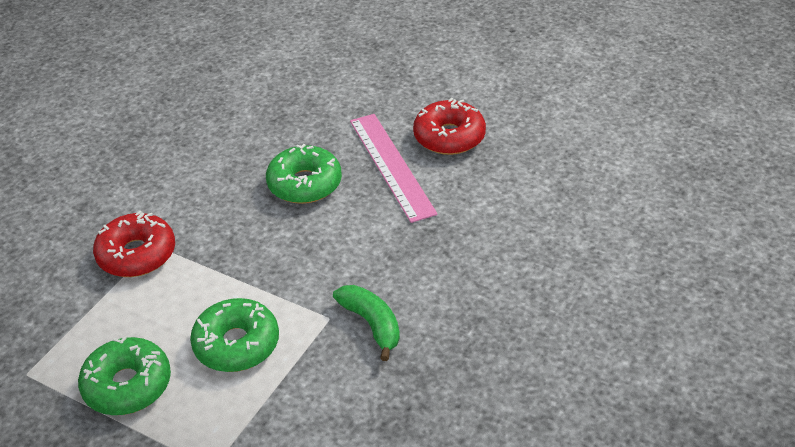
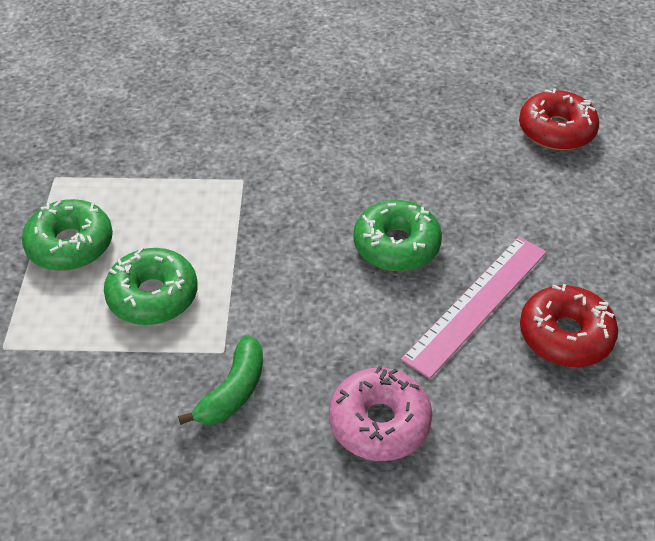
camera: 60 degrees right, 5 degrees up
red donut [93,211,175,277] -> red donut moved to [519,88,599,150]
none -> pink donut [329,366,432,461]

